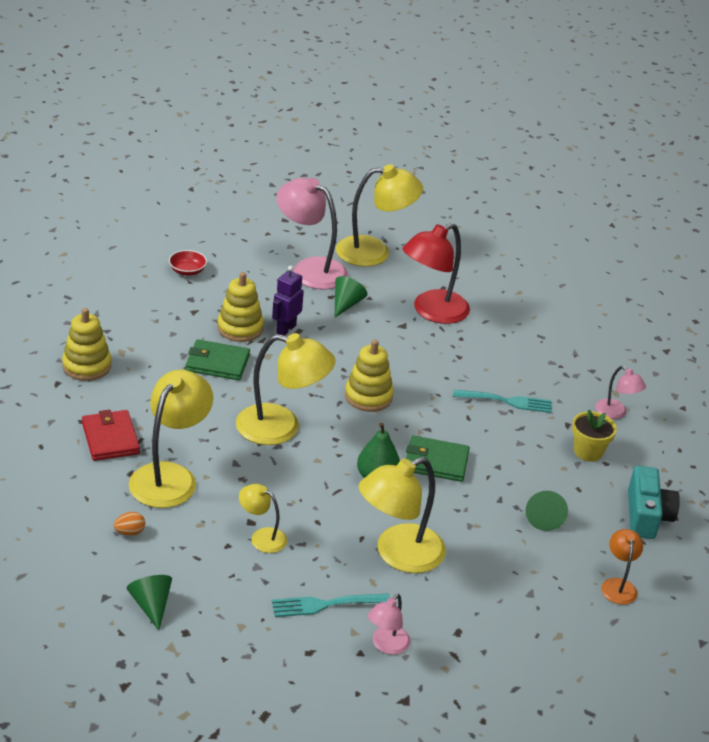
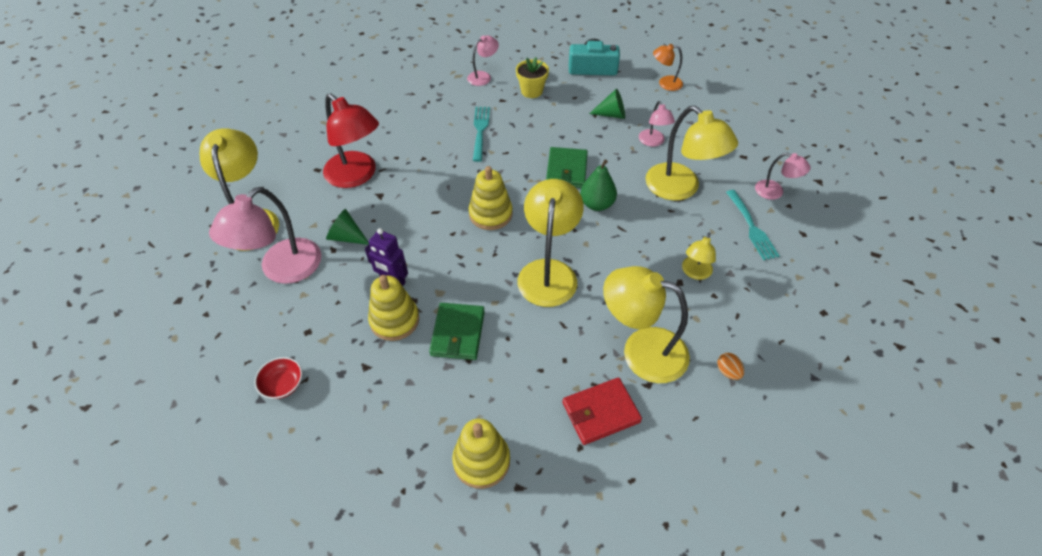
camera: 90 degrees left, 15 degrees up
green cone [126,575,172,631] -> none
none -> pink lamp [639,101,675,147]

